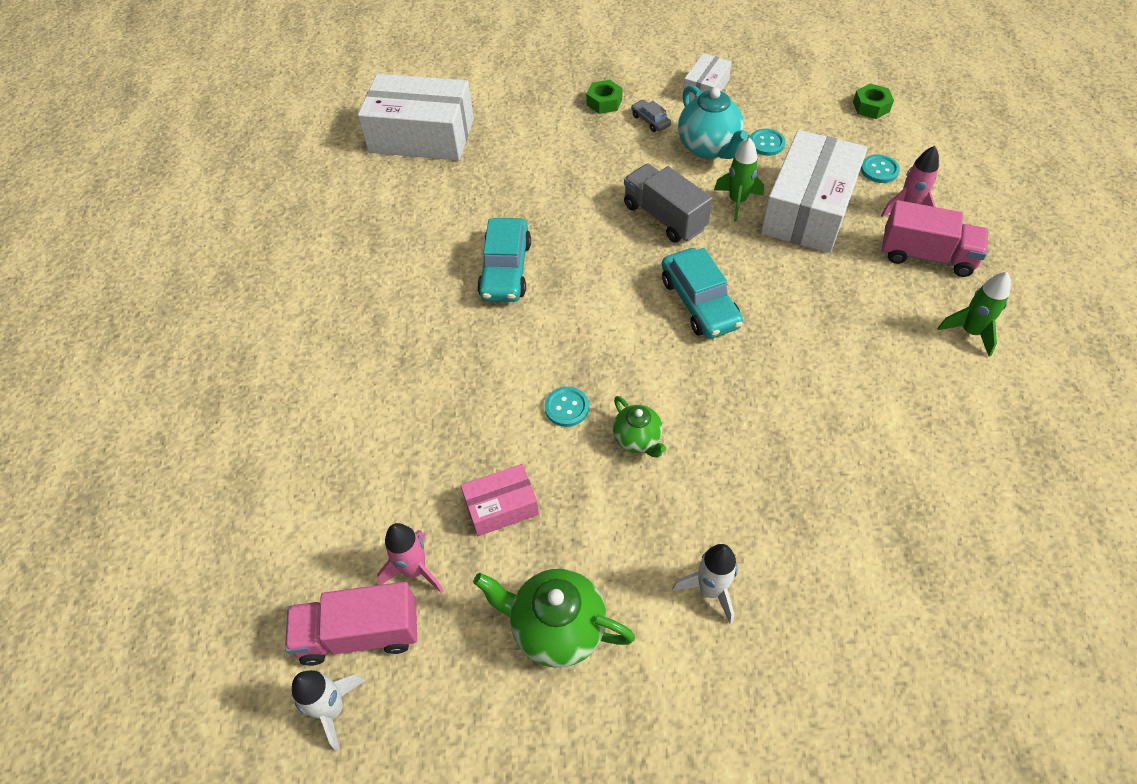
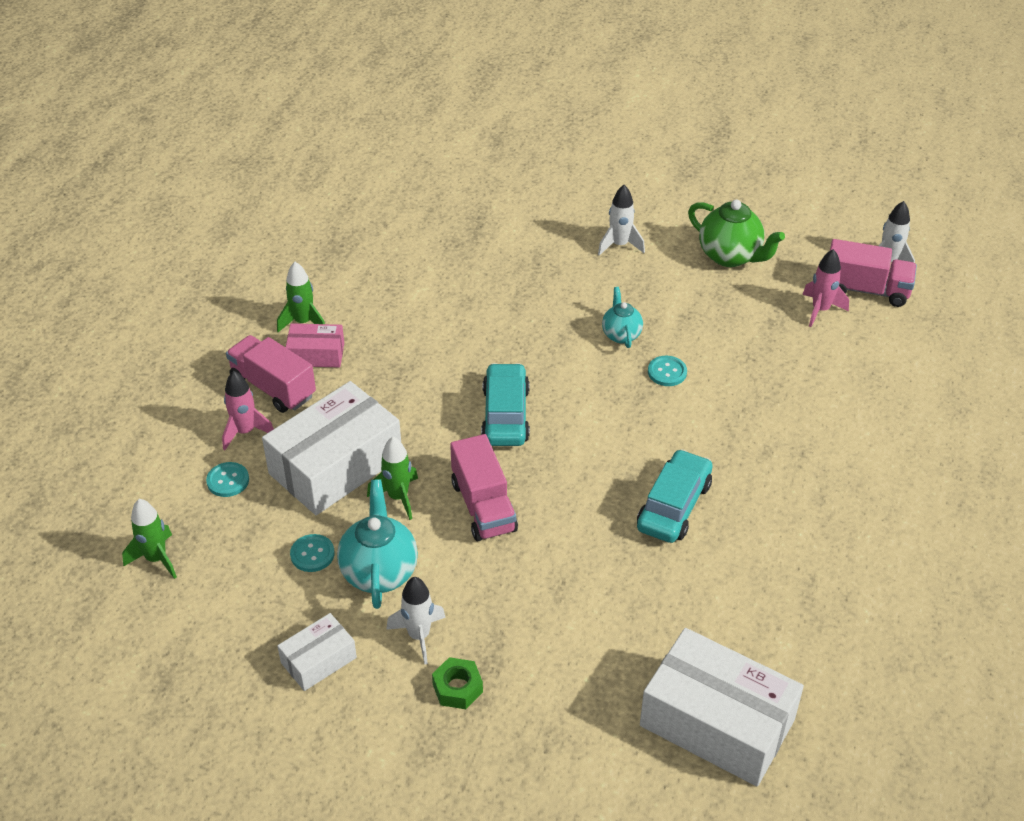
camera: 160 degrees left, 10 degrees down
pink box [461,464,539,536] -> pink box moved to [286,323,344,368]
green teapot [613,396,666,458] -> turquoise teapot [602,287,643,348]
grey truck [624,163,713,243] -> pink truck [450,434,518,541]
grey car [631,99,671,132] -> white rocket [386,577,446,665]
green nut [853,84,894,119] -> green rocket [122,499,177,579]

